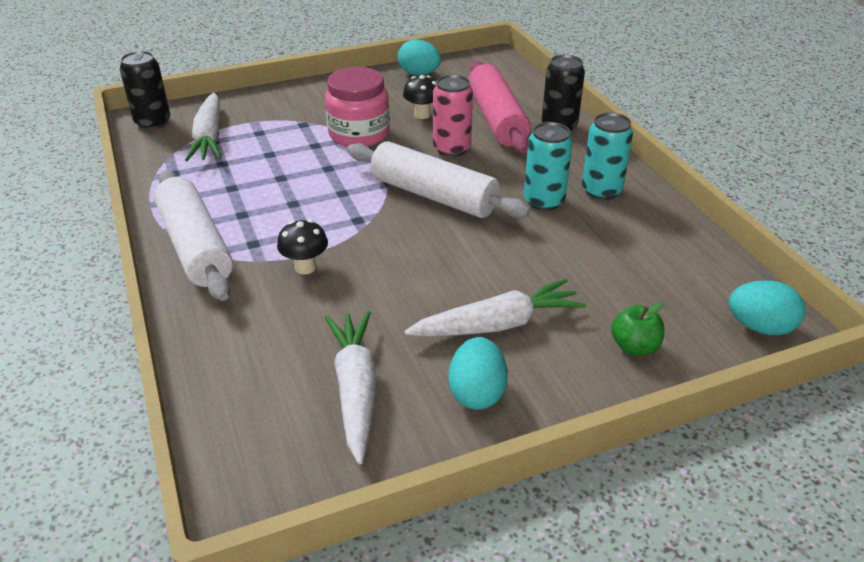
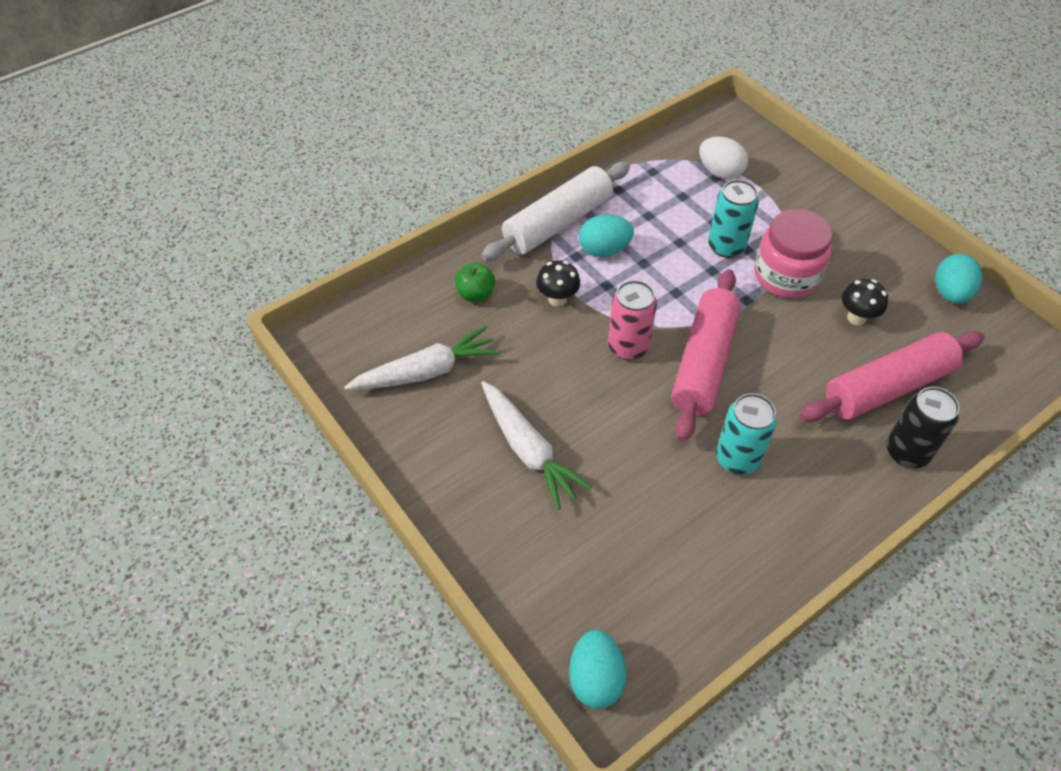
camera: 75 degrees right, 15 degrees up
black can [120,51,170,130] -> none
white carrot [185,93,222,161] -> white egg [699,136,748,180]
white rolling pin [347,141,530,218] -> pink rolling pin [671,269,741,442]
pink can [433,75,473,157] -> pink can moved to [608,280,657,360]
turquoise egg [448,337,508,410] -> turquoise egg moved to [579,215,634,257]
turquoise can [582,113,633,200] -> turquoise can moved to [708,179,759,258]
green apple [611,302,664,355] -> green apple moved to [455,263,495,302]

